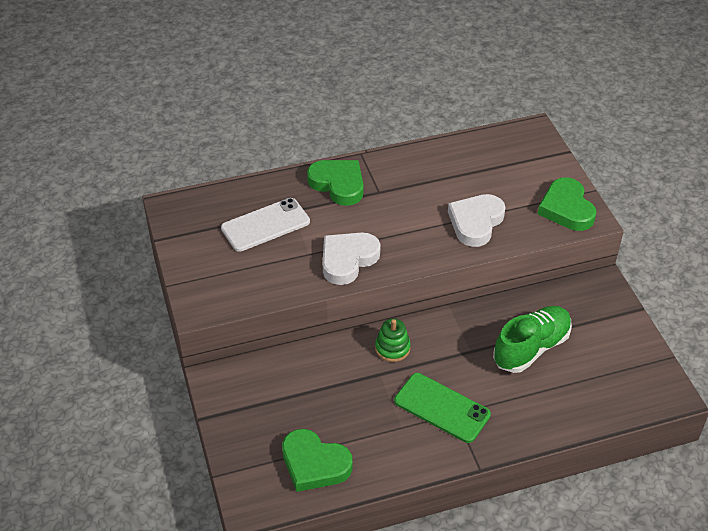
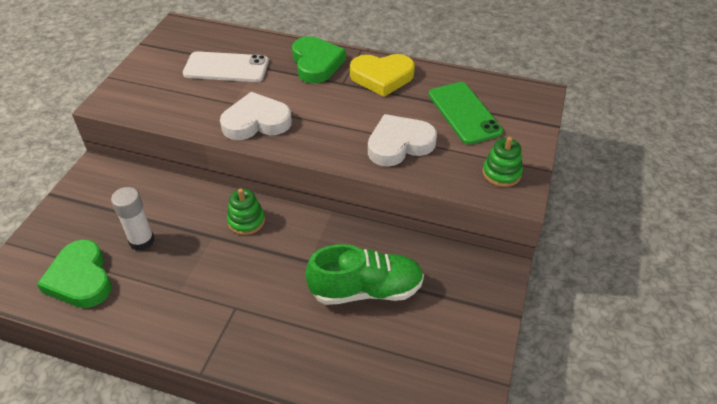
camera: 35 degrees right, 0 degrees up
green phone [394,373,491,443] -> green phone moved to [429,82,503,144]
green heart [538,177,596,231] -> green stacking toy [482,137,523,187]
none -> white glue stick [111,187,155,251]
none -> yellow heart [350,54,415,97]

